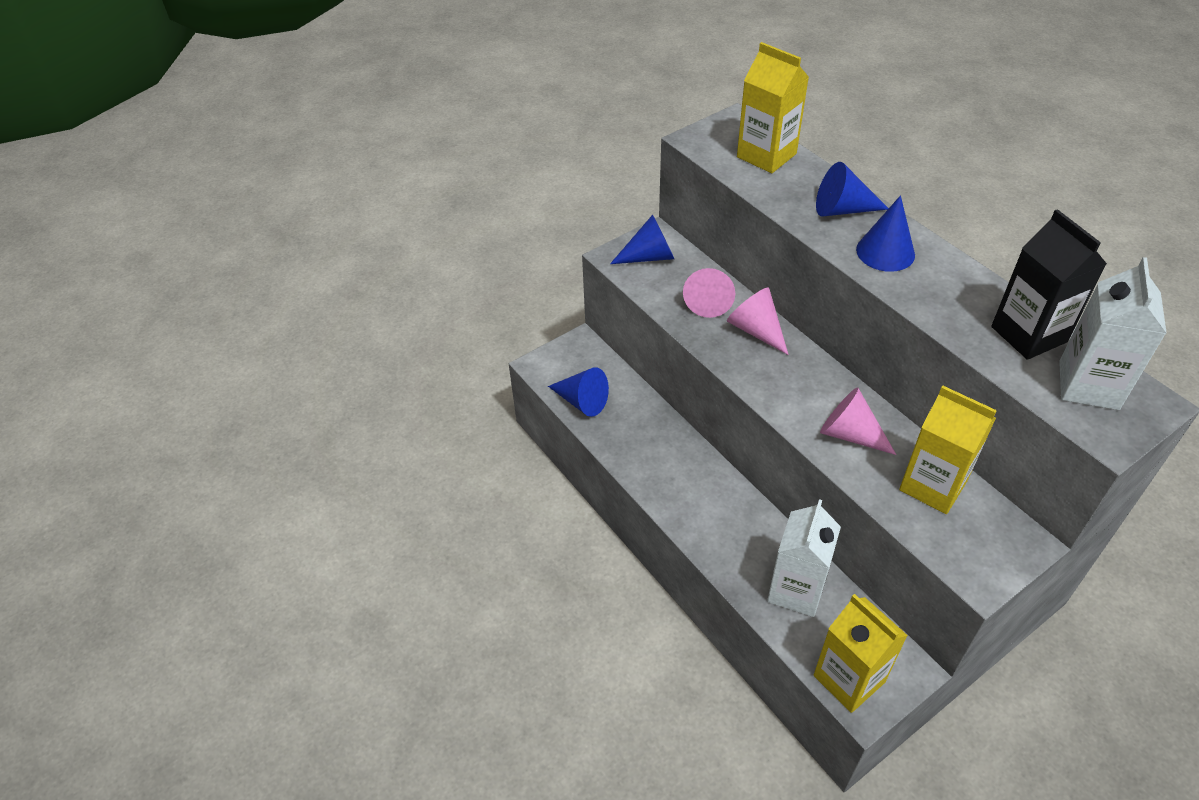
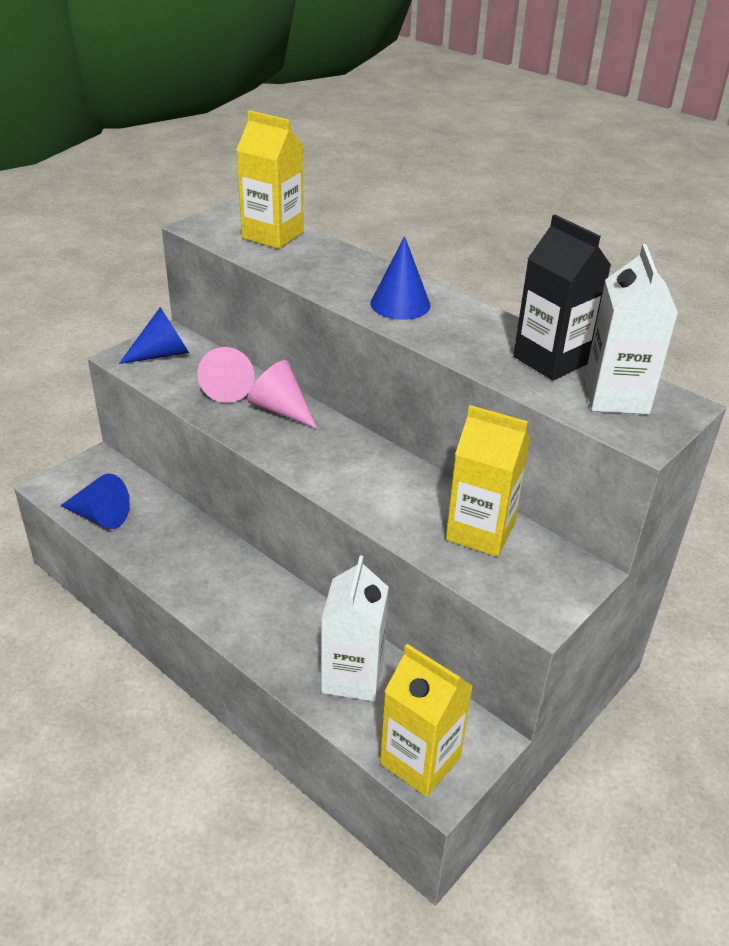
camera: 15 degrees left, 10 degrees down
blue cone [816,162,889,216] -> none
pink cone [820,387,896,455] -> none

